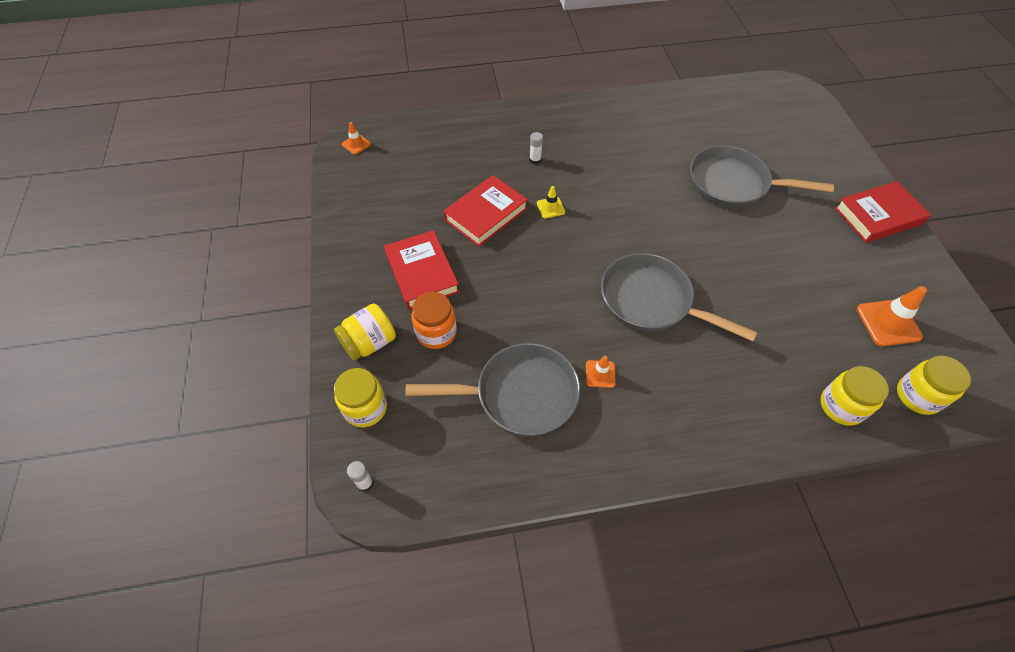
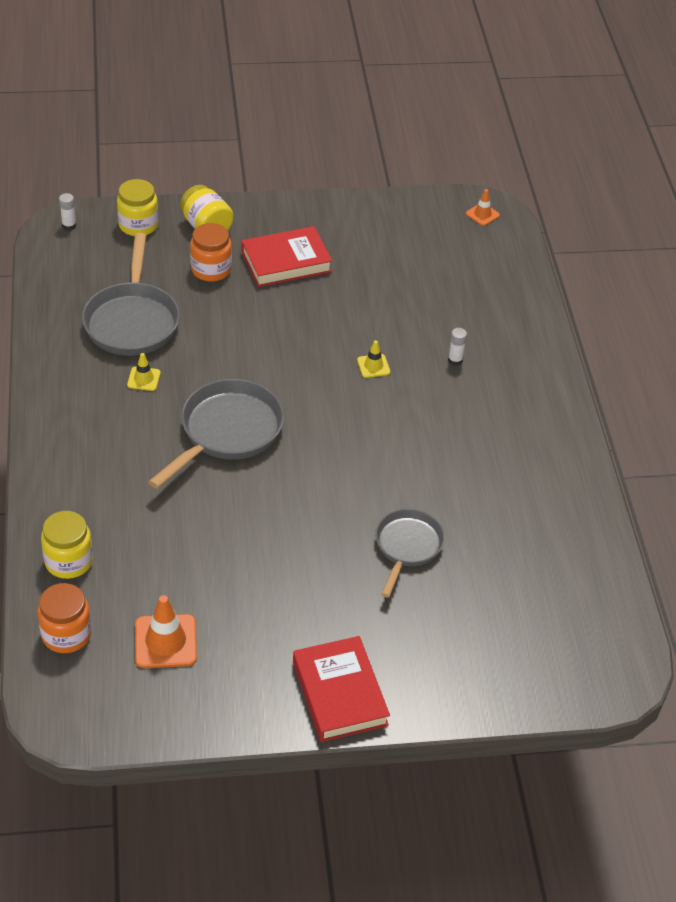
camera: 90 degrees right, 10 degrees down
red book [443,175,528,246] -> none
orange traffic cone [586,356,616,388] -> yellow traffic cone [127,353,161,391]
grey pan [690,146,834,208] -> grey pan [375,509,445,598], size x0.64
yellow jar [897,356,971,415] -> orange jar [37,583,92,653]

